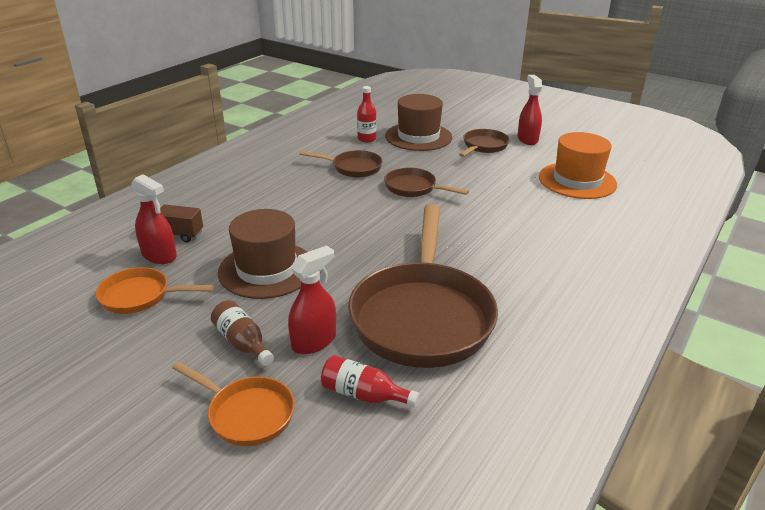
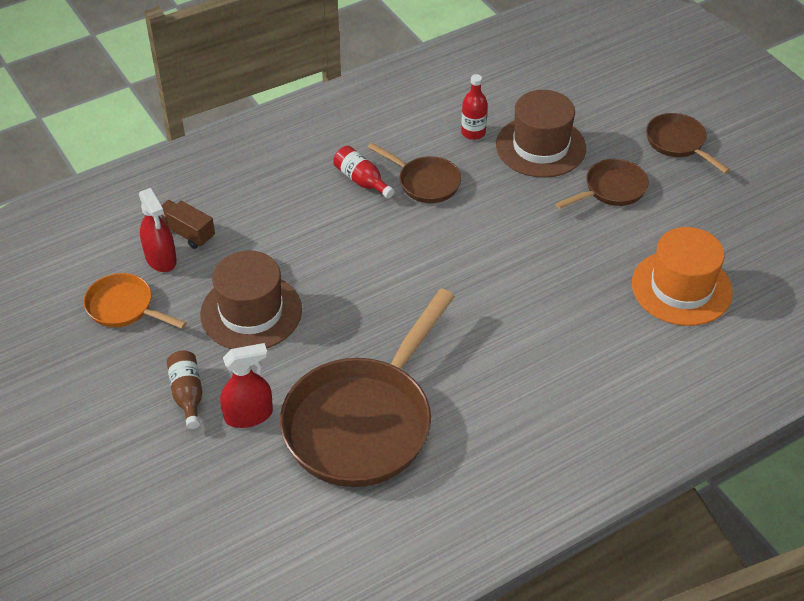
camera: 25 degrees right, 15 degrees up
orange pan [172,362,295,446] -> none
red bottle [321,355,420,408] -> red bottle moved to [333,146,395,199]
brown pan [384,168,469,197] -> brown pan moved to [646,113,730,174]
red spray bottle [517,75,542,145] -> none

